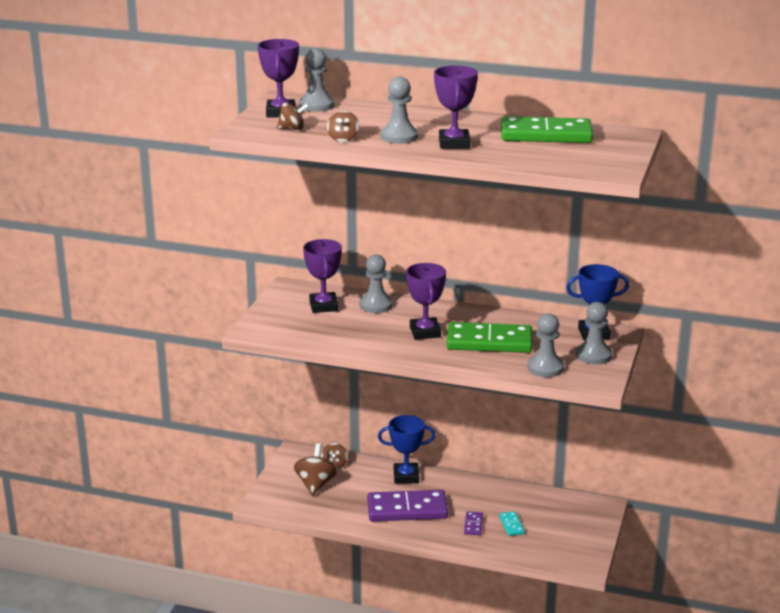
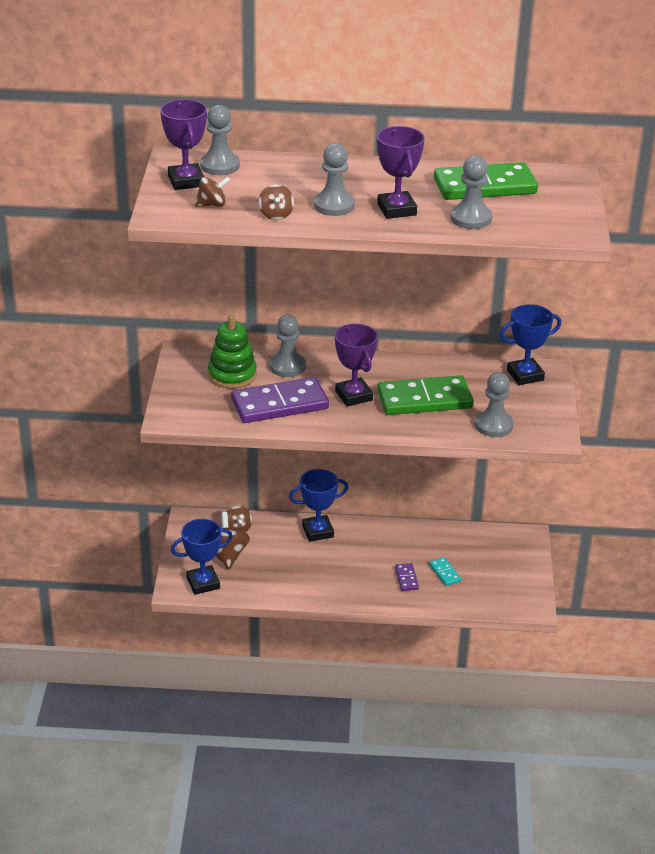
camera: 15 degrees left, 10 degrees up
purple trophy [303,239,342,313] -> green stacking toy [208,315,257,389]
purple domino [367,490,448,521] -> purple domino moved to [231,377,329,423]
grey pawn [576,302,612,365] -> grey pawn moved to [451,156,492,229]
none -> blue trophy [171,519,233,595]

